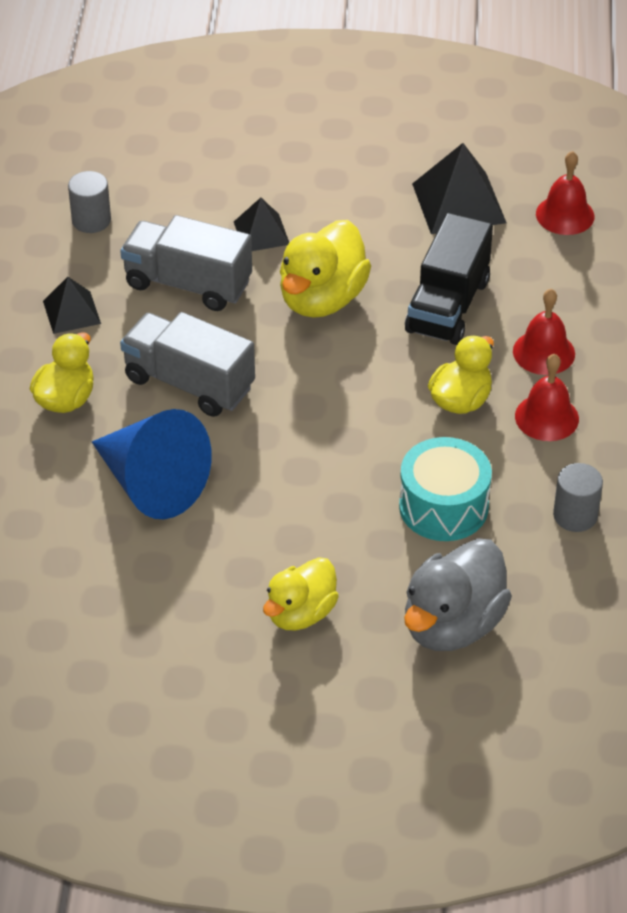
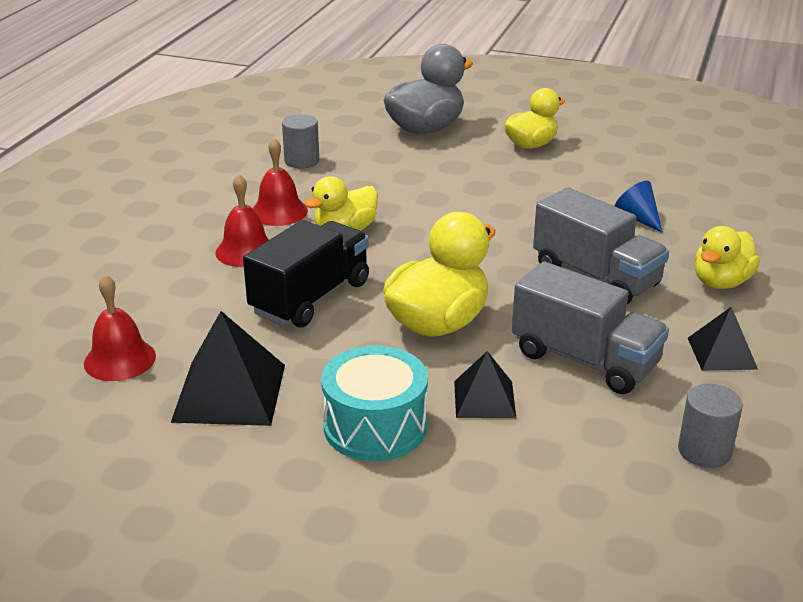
camera: 165 degrees left, 15 degrees down
blue cone [92,409,212,519] -> blue cone [615,181,663,233], size x0.46
turquoise drum [399,437,492,541] -> turquoise drum moved to [321,345,428,461]

